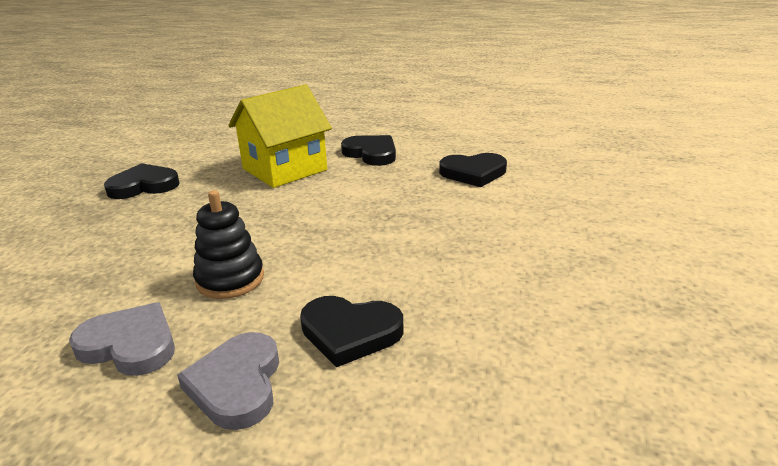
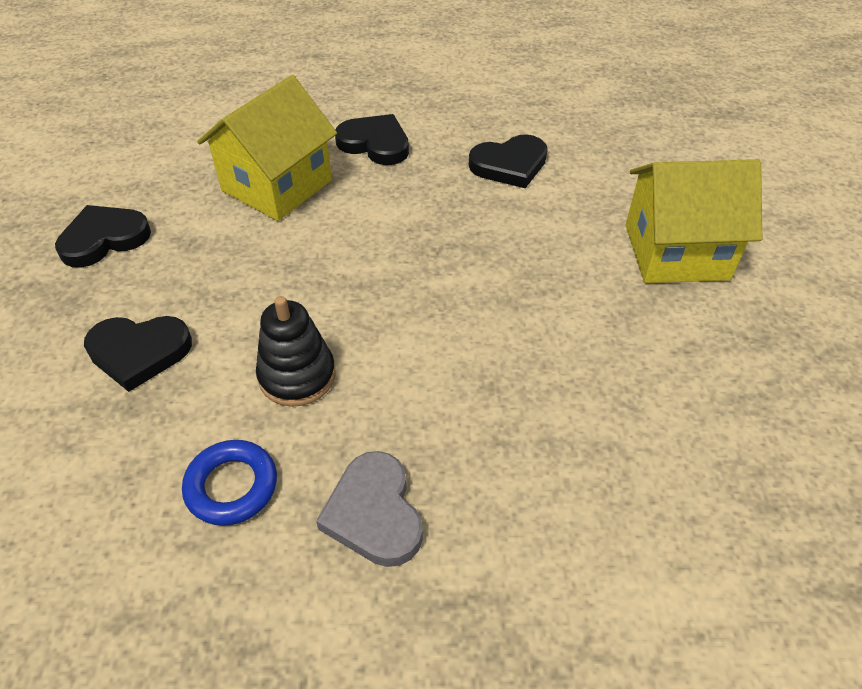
camera: 15 degrees left, 20 degrees up
grey heart [69,302,175,376] -> blue ring [182,440,277,526]
black heart [300,296,403,367] -> black heart moved to [84,316,192,392]
none -> yellow house [626,159,762,283]

